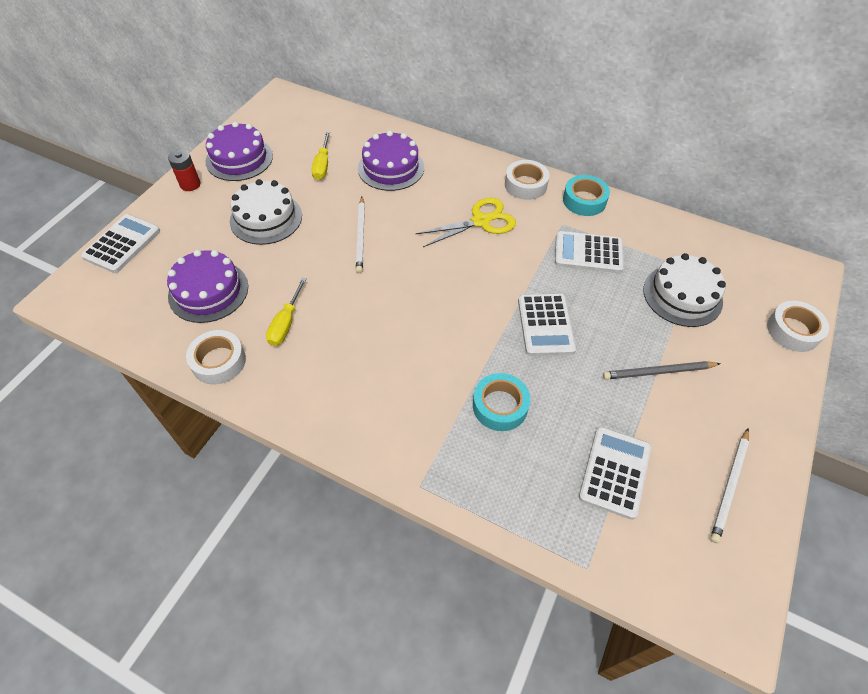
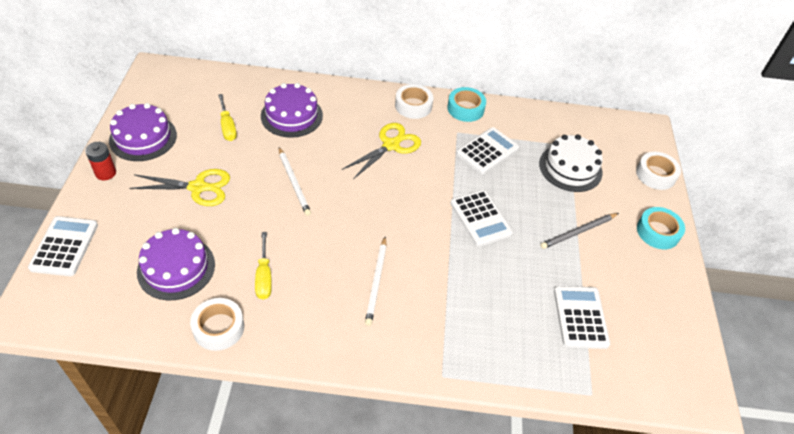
camera: 25 degrees left, 5 degrees down
white cake [230,179,302,245] -> yellow scissors [129,169,230,206]
turquoise tape [473,373,530,431] -> turquoise tape moved to [637,207,685,249]
white calculator [555,231,624,273] -> white calculator turned 150 degrees clockwise [456,127,519,174]
white pencil [710,429,749,543] -> white pencil moved to [365,237,387,326]

